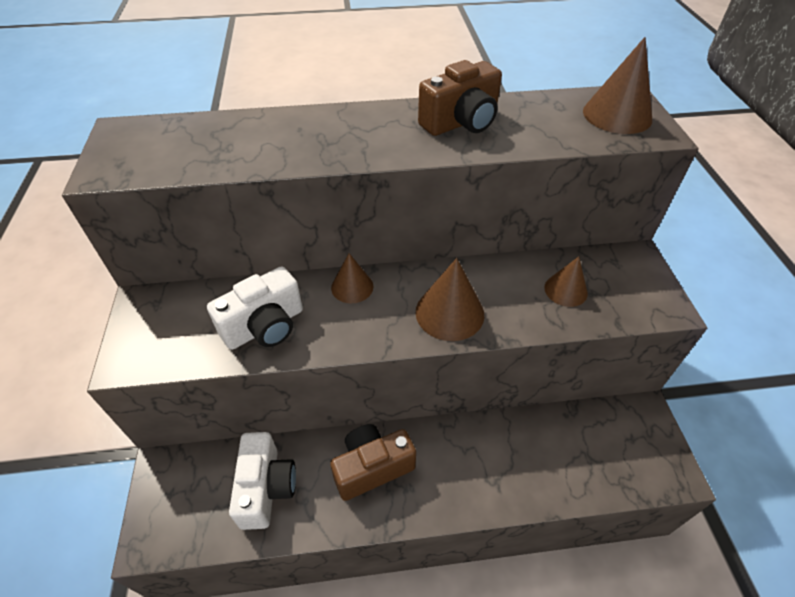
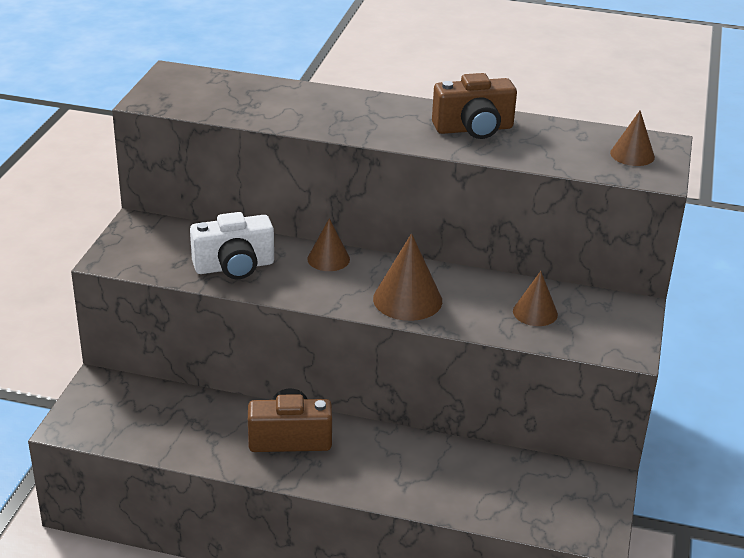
camera: 20 degrees right, 15 degrees down
white camera [229,432,296,530] -> none
brown cone [583,37,652,134] -> brown cone [610,111,655,166], size x0.64

